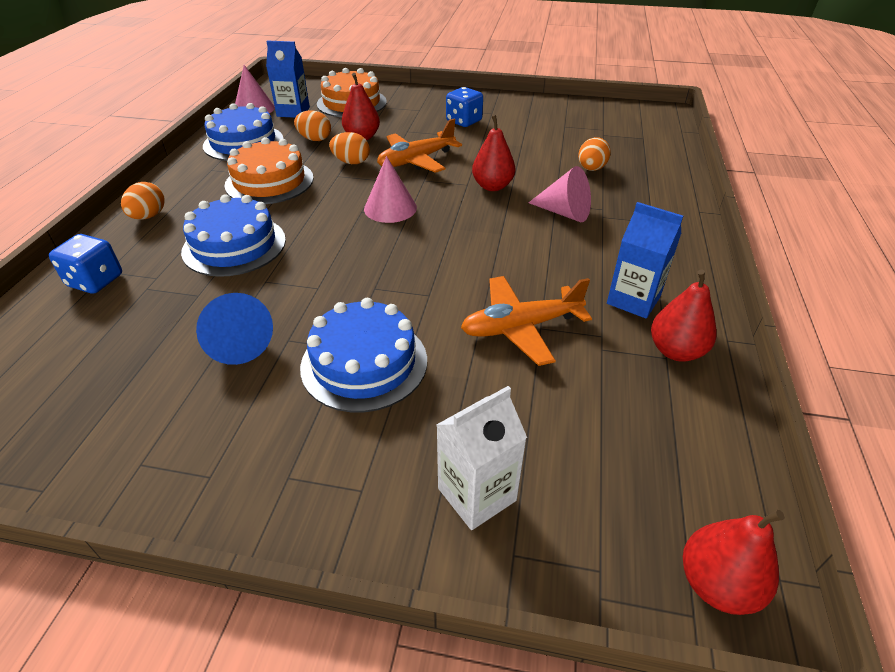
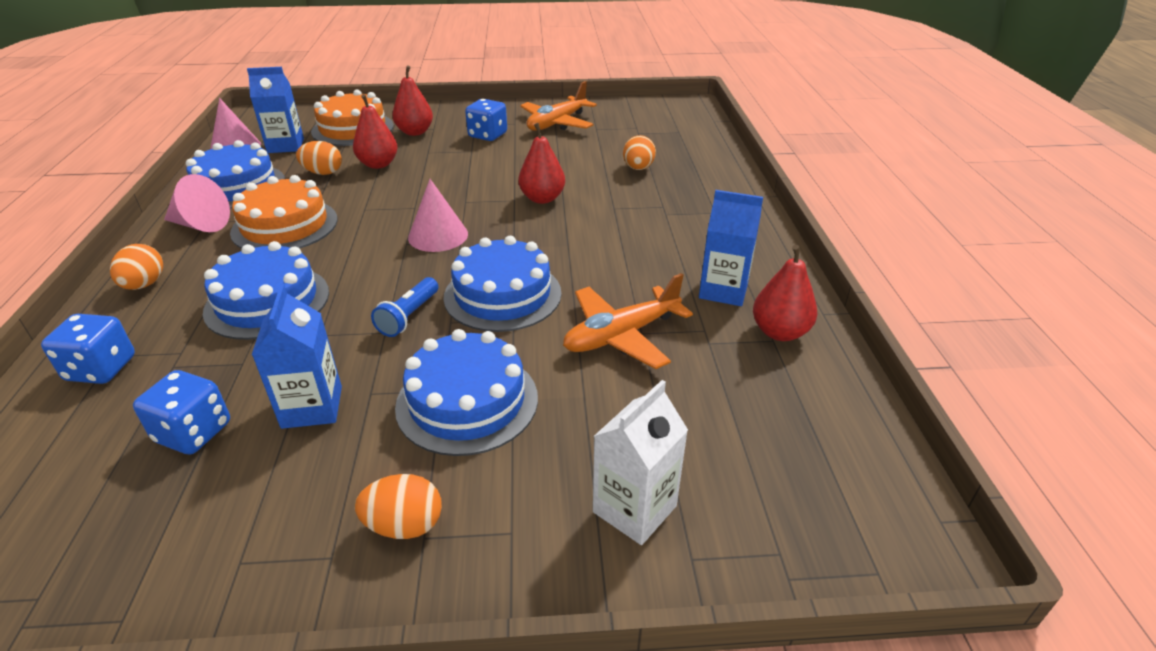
camera: 15 degrees left, 5 degrees down
blue cone [196,293,273,365] -> blue carton [252,284,342,429]
orange egg [329,132,370,164] -> orange egg moved to [355,474,442,539]
orange plane [377,119,462,173] -> orange plane moved to [520,81,597,131]
pink cone [529,166,591,222] -> pink cone moved to [164,174,230,232]
red pear [683,510,785,615] -> red pear moved to [392,65,433,136]
none -> blue dice [133,370,230,455]
none -> blue flashlight [371,277,438,337]
none -> blue cake [444,236,561,332]

